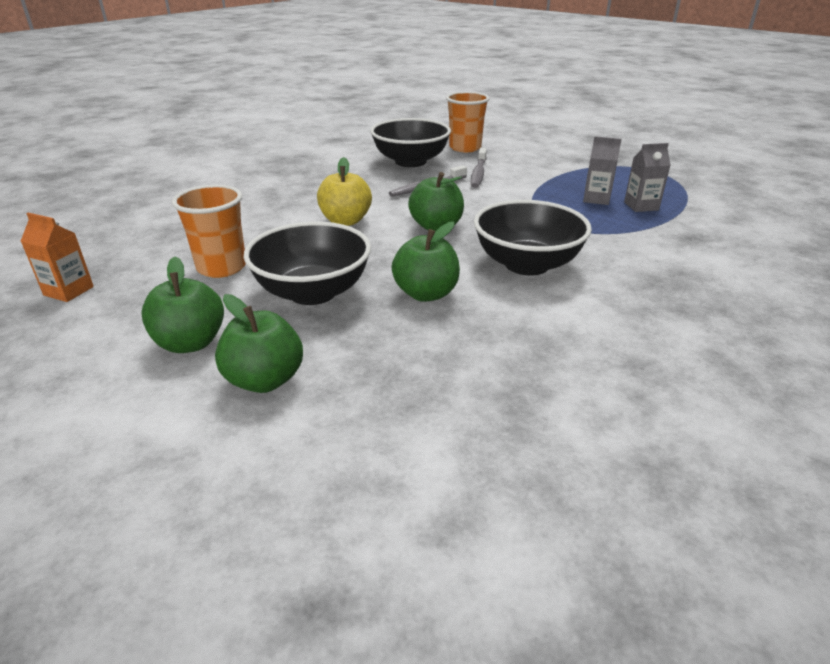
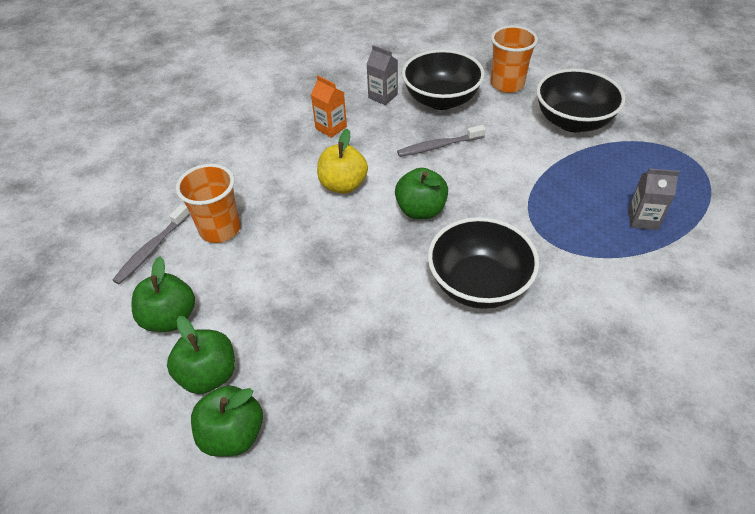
camera: 20 degrees right, 15 degrees up
orange carton [21,212,94,302] -> orange carton moved to [311,75,347,138]
black bowl [243,222,371,305] -> black bowl moved to [536,69,626,132]
green apple [392,221,460,302] -> green apple moved to [191,386,263,457]
grey toothbrush [471,148,487,188] -> grey toothbrush moved to [113,204,190,285]
grey carton [583,136,622,205] -> grey carton moved to [367,45,398,105]

